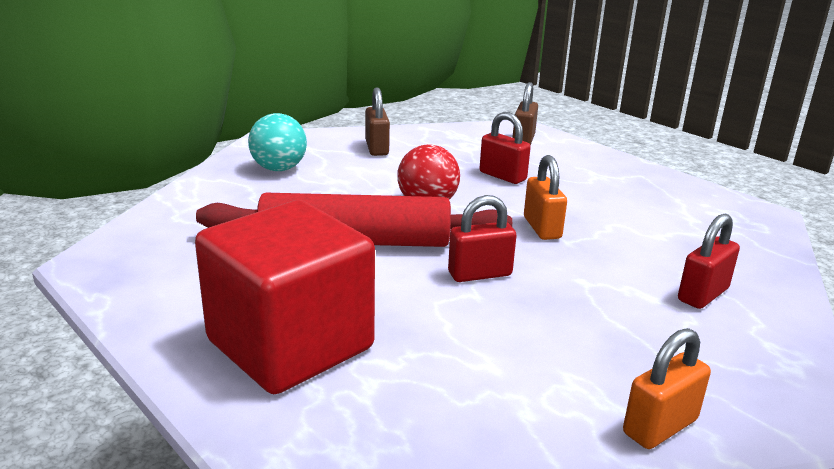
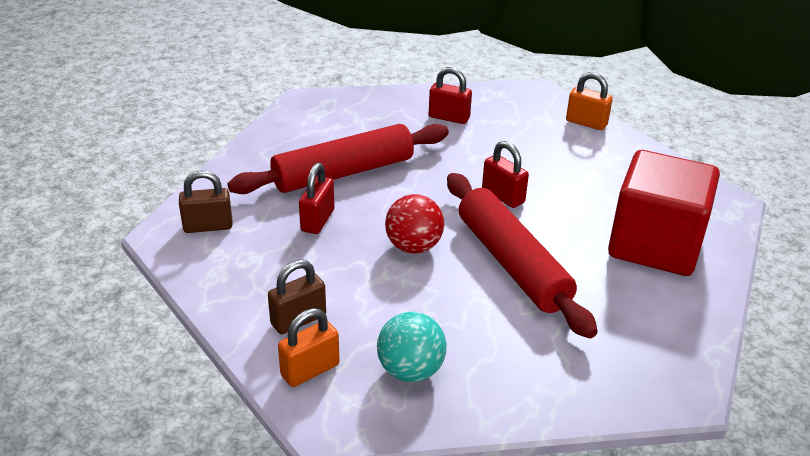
camera: 115 degrees left, 10 degrees up
orange padlock [524,155,567,240] -> orange padlock moved to [278,308,339,387]
none -> red rolling pin [228,124,449,194]

